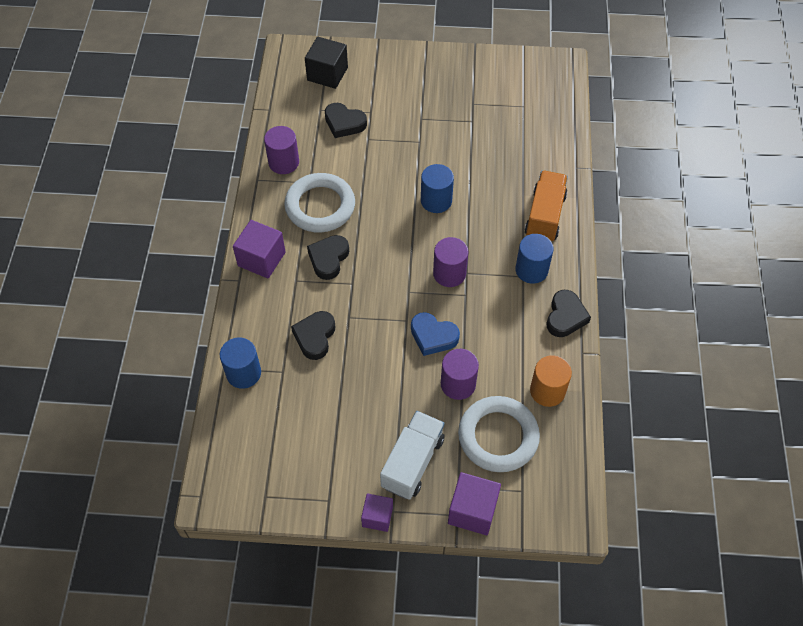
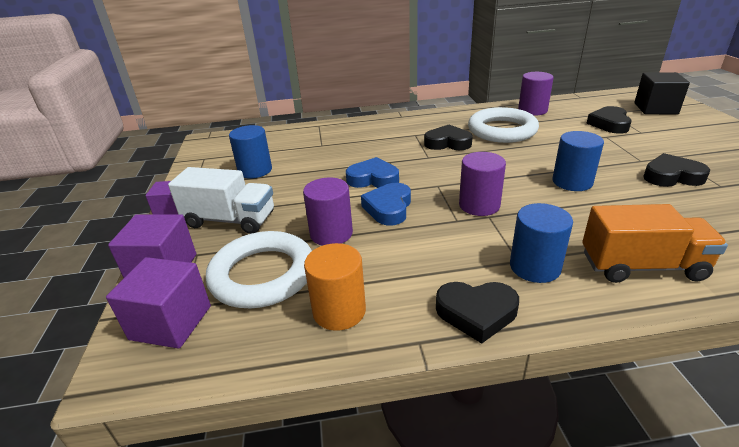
camera: 80 degrees right, 25 degrees down
blue cylinder [220,337,261,389] -> blue cylinder moved to [229,125,272,178]
purple cube [233,220,286,278] -> purple cube moved to [106,257,211,349]
black heart [291,311,335,360] -> black heart moved to [643,153,710,187]
none -> blue heart [346,157,399,188]

